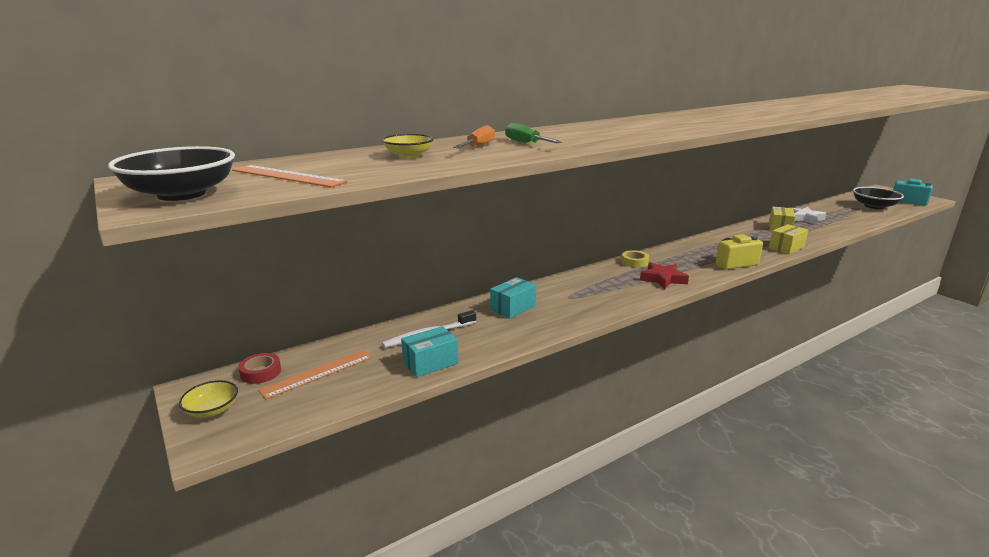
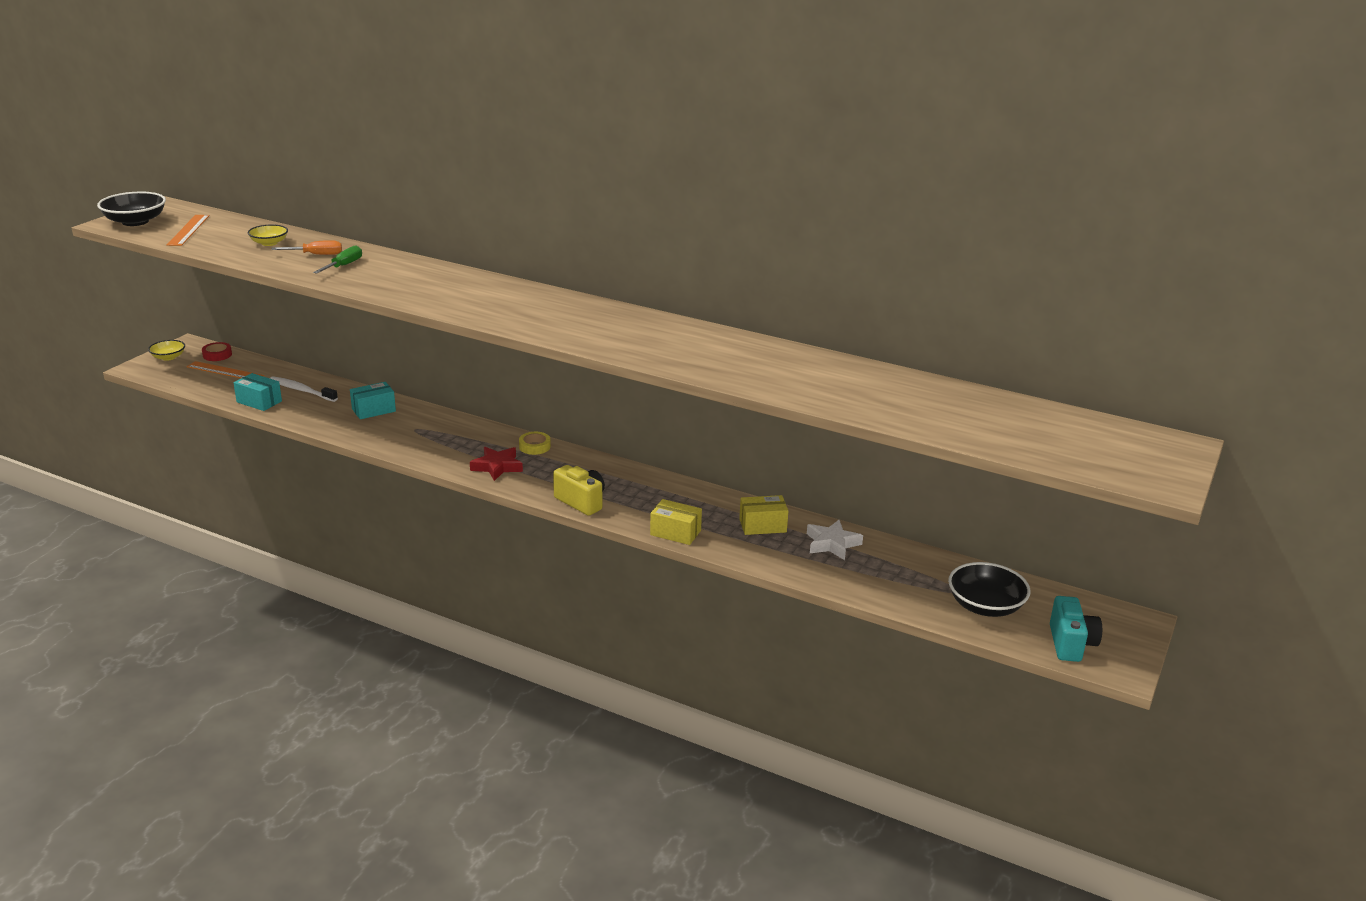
camera: 60 degrees right, 5 degrees up
turquoise box [490,277,536,319] -> turquoise box turned 45 degrees counterclockwise [350,382,396,419]

